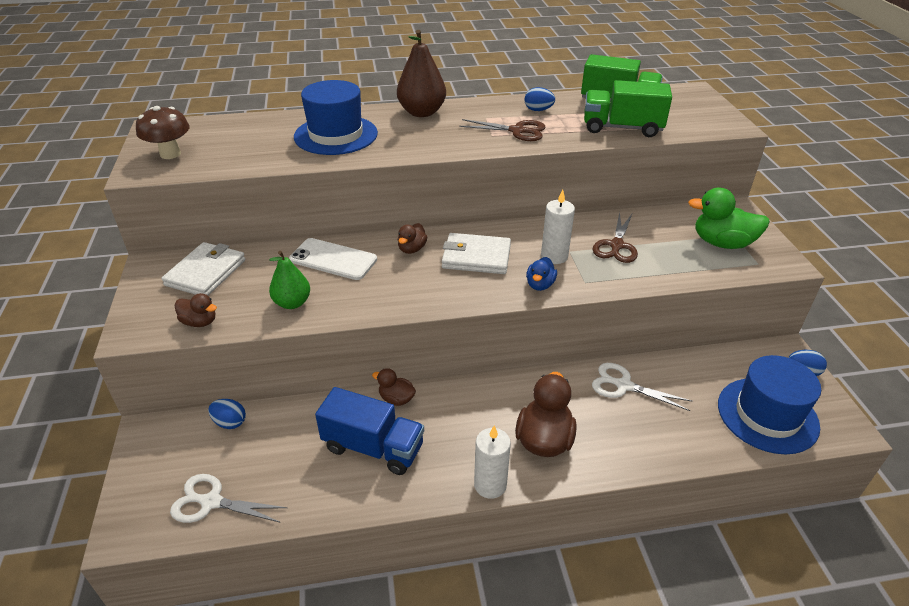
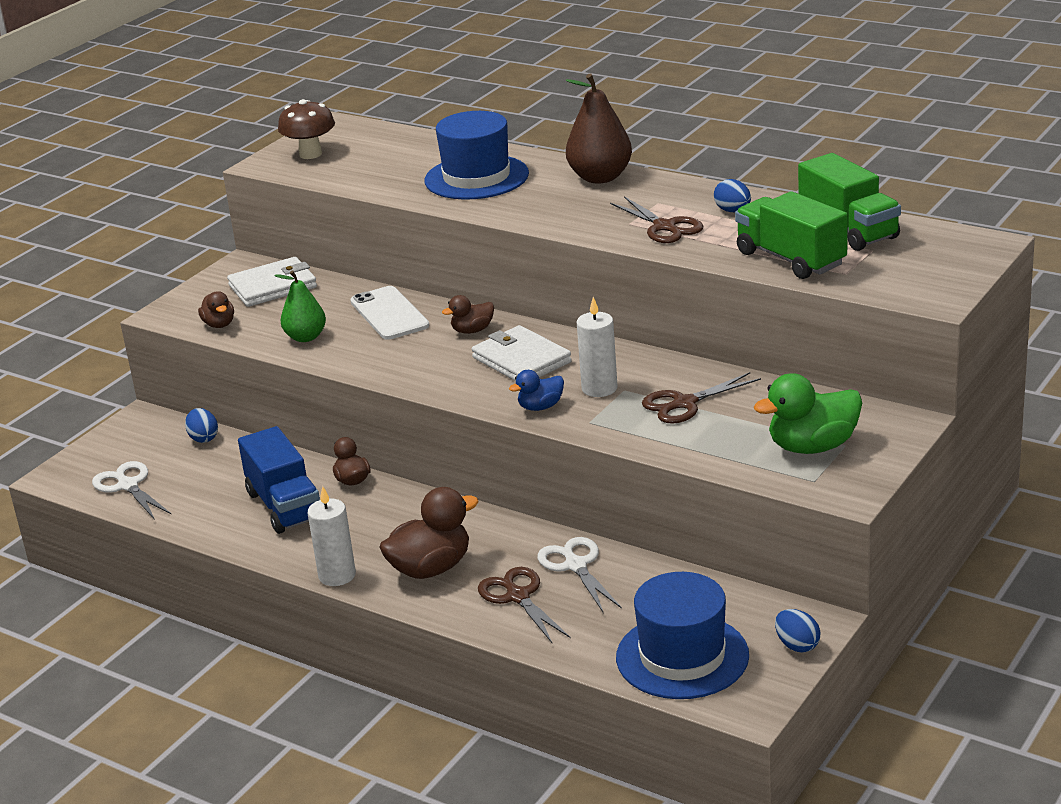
camera: 45 degrees right, 10 degrees down
green duck [688,188,770,249] -> green duck turned 75 degrees counterclockwise [754,373,862,454]
none -> brown scissors [478,567,571,644]

